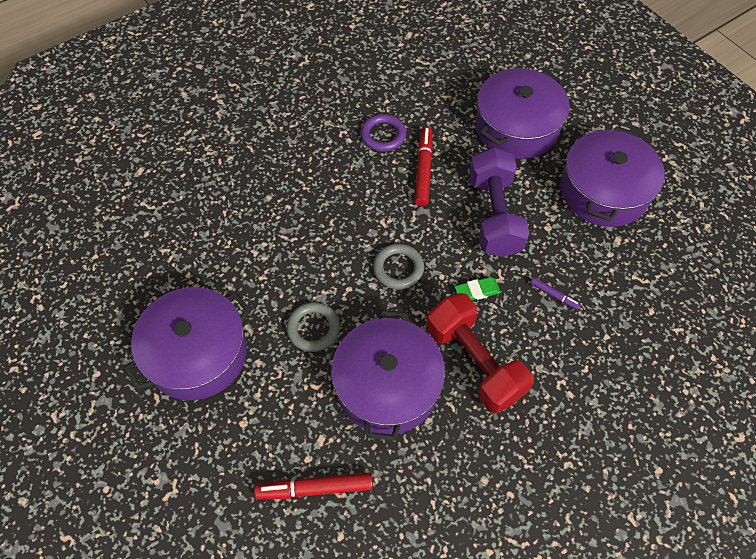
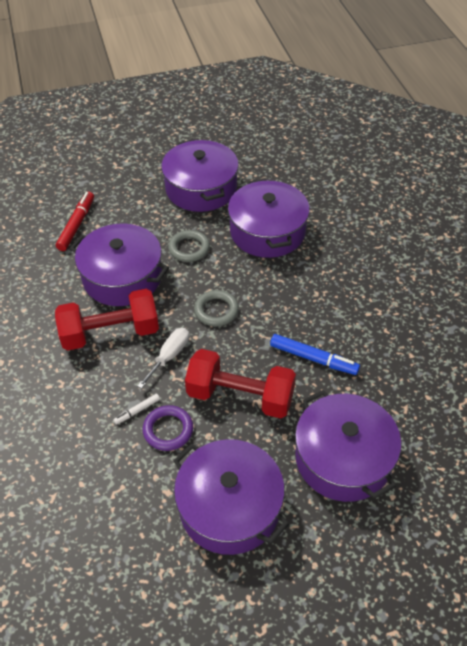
camera: 110 degrees right, 10 degrees down
purple ring [361,114,406,152] -> purple ring moved to [143,405,193,451]
red marker [415,127,433,206] -> blue marker [270,334,360,375]
green eraser [455,277,501,300] -> white screwdriver [137,328,189,389]
purple dumbbell [469,147,529,257] -> red dumbbell [185,349,296,419]
purple marker [530,278,581,310] -> white marker [113,394,160,424]
none -> purple pot [228,178,310,258]

